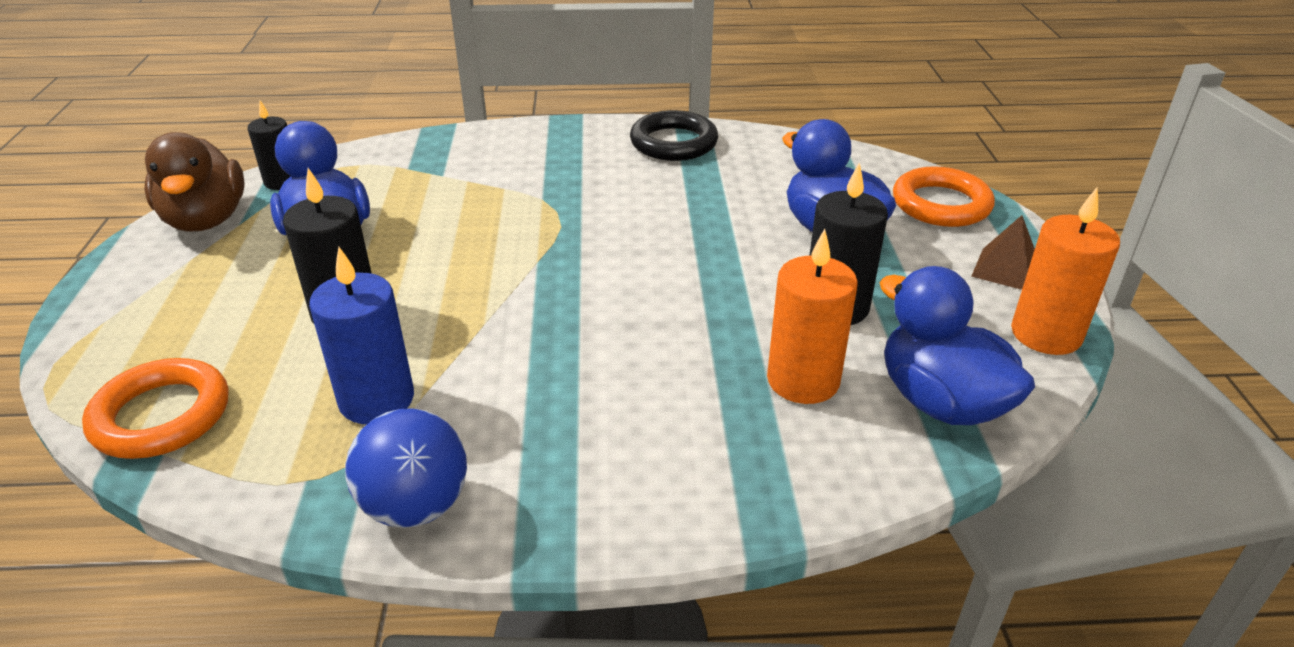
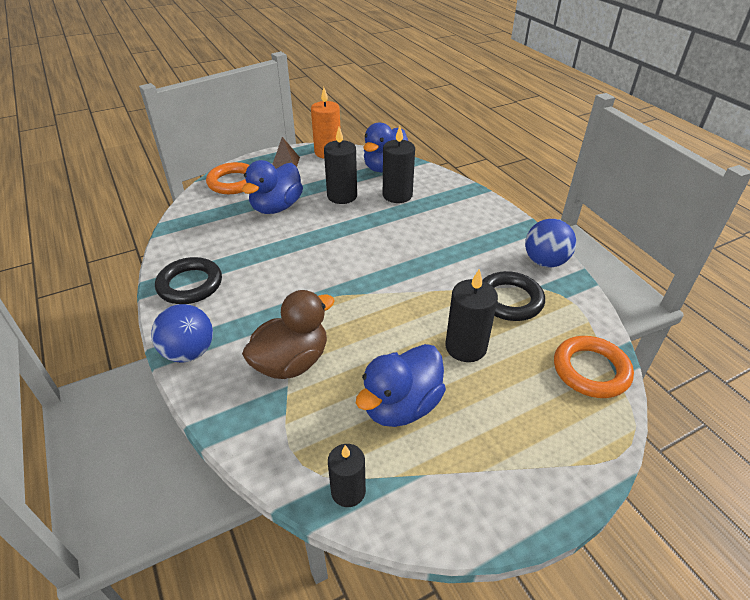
camera: 115 degrees left, 5 degrees up
brown duck [144,132,245,232] -> brown duck moved to [242,290,335,379]
blue candle [309,247,414,424] -> black ring [482,271,545,321]
orange candle [767,229,858,404] -> black candle [383,126,415,203]
none -> blue ball [151,304,213,363]

